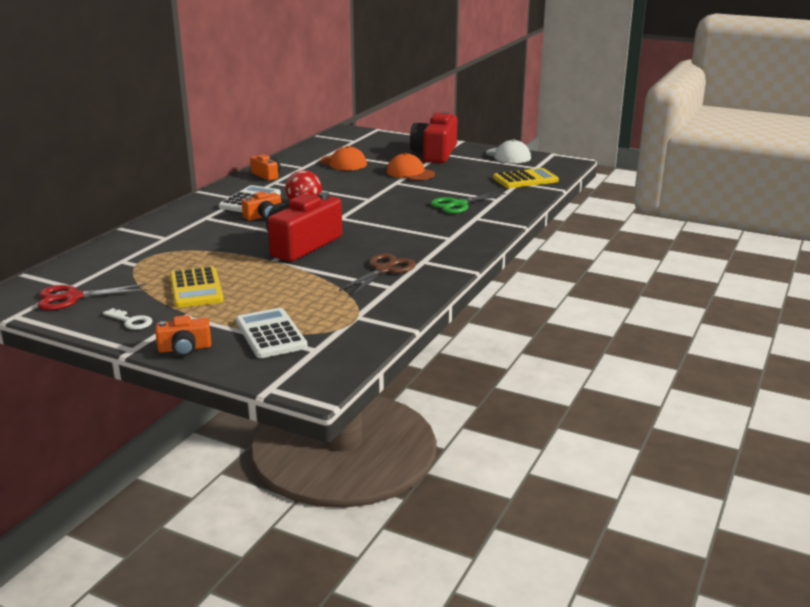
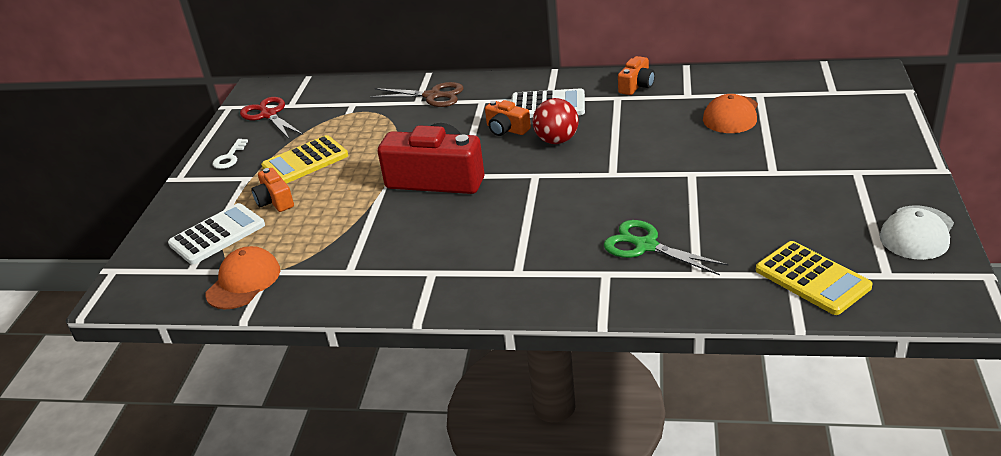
camera: 75 degrees right, 10 degrees up
orange camera [155,315,211,356] -> orange camera moved to [251,168,294,212]
brown scissors [339,253,416,295] -> brown scissors moved to [370,82,464,107]
orange cap [387,153,435,180] -> orange cap moved to [205,246,280,309]
red camera [410,112,458,163] -> none

